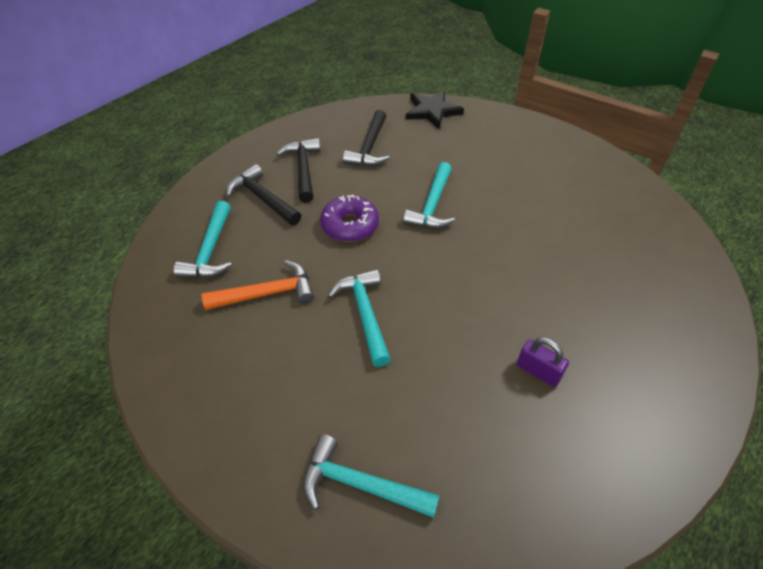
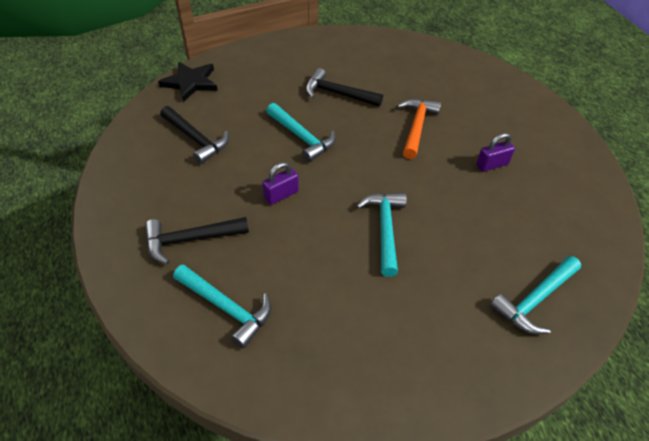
camera: 60 degrees left, 0 degrees up
orange hammer [202,260,314,310] -> orange hammer moved to [397,99,441,159]
black hammer [276,138,320,203] -> black hammer moved to [306,68,383,107]
purple donut [320,195,379,242] -> purple padlock [262,162,299,205]
turquoise hammer [328,269,391,367] -> turquoise hammer turned 75 degrees clockwise [357,193,407,277]

